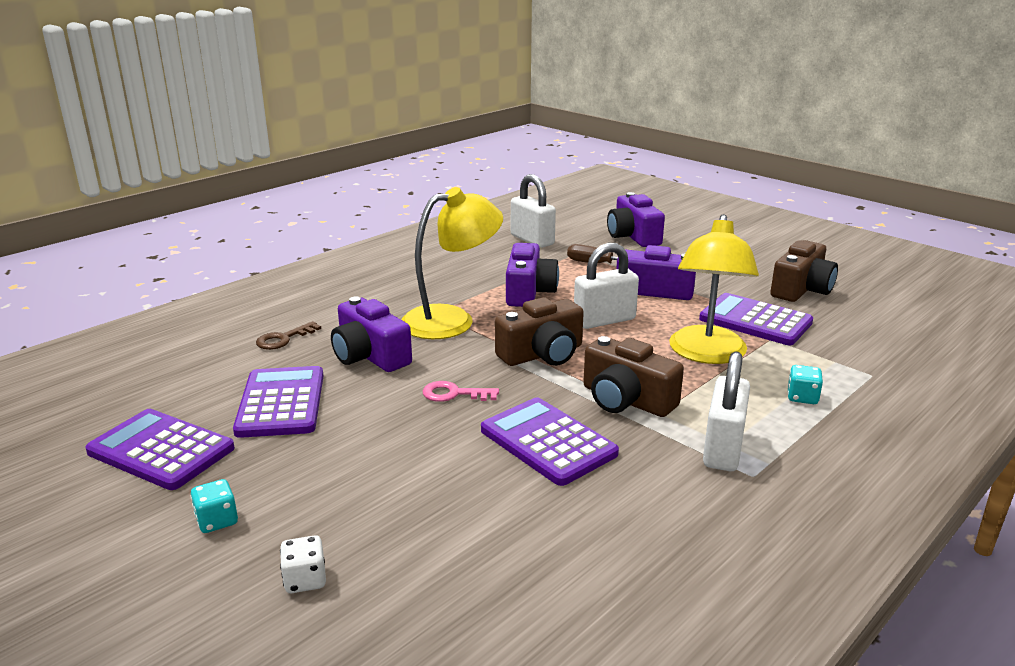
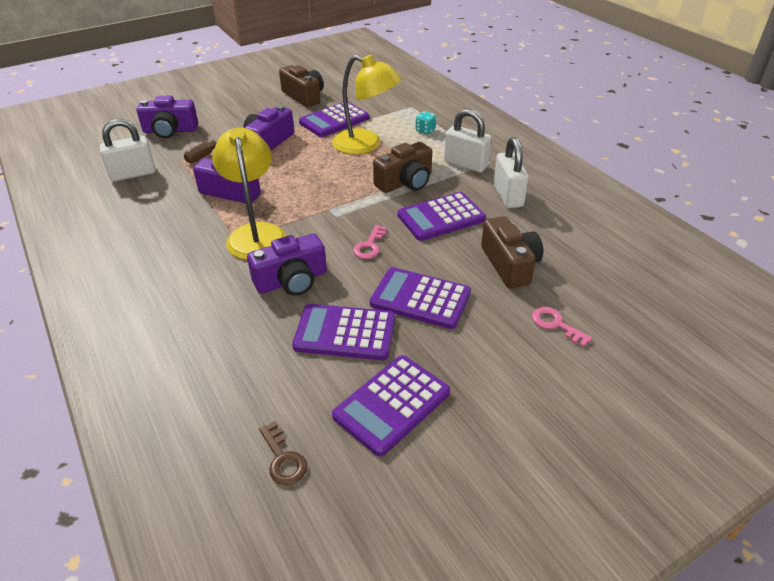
camera: 75 degrees left, 15 degrees up
turquoise dice [190,479,238,533] -> none
brown key [256,321,321,350] -> brown key moved to [259,421,307,485]
white dice [280,535,326,593] -> pink key [532,307,592,347]
brown camera [495,297,584,366] -> brown camera moved to [481,216,543,289]
white padlock [574,243,639,329] -> white padlock moved to [493,137,529,208]
none -> purple calculator [370,267,471,329]

